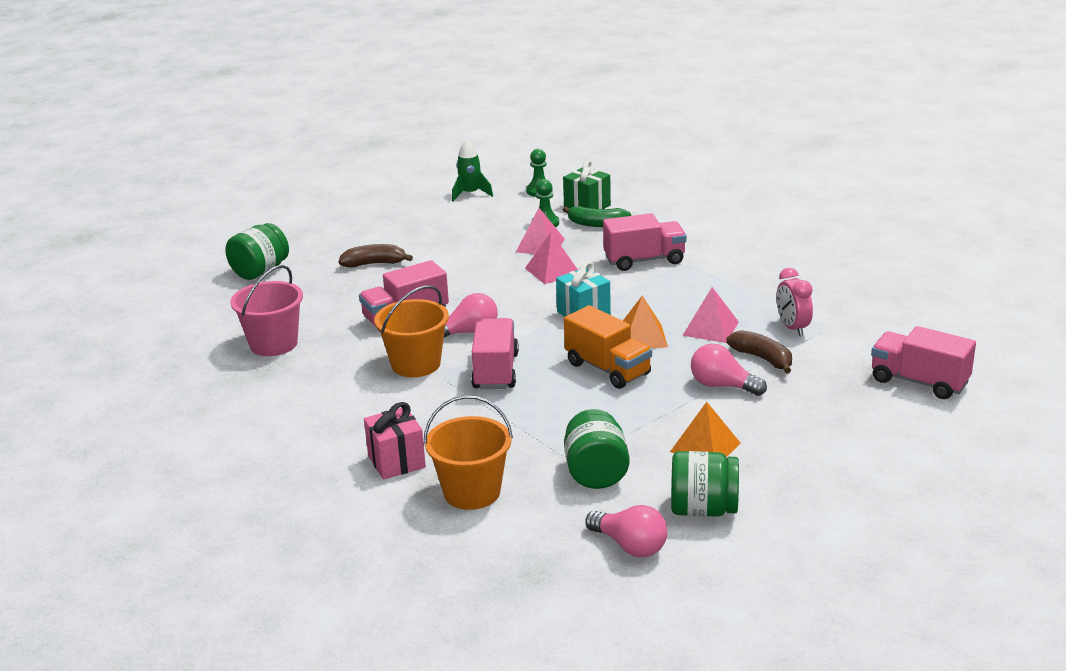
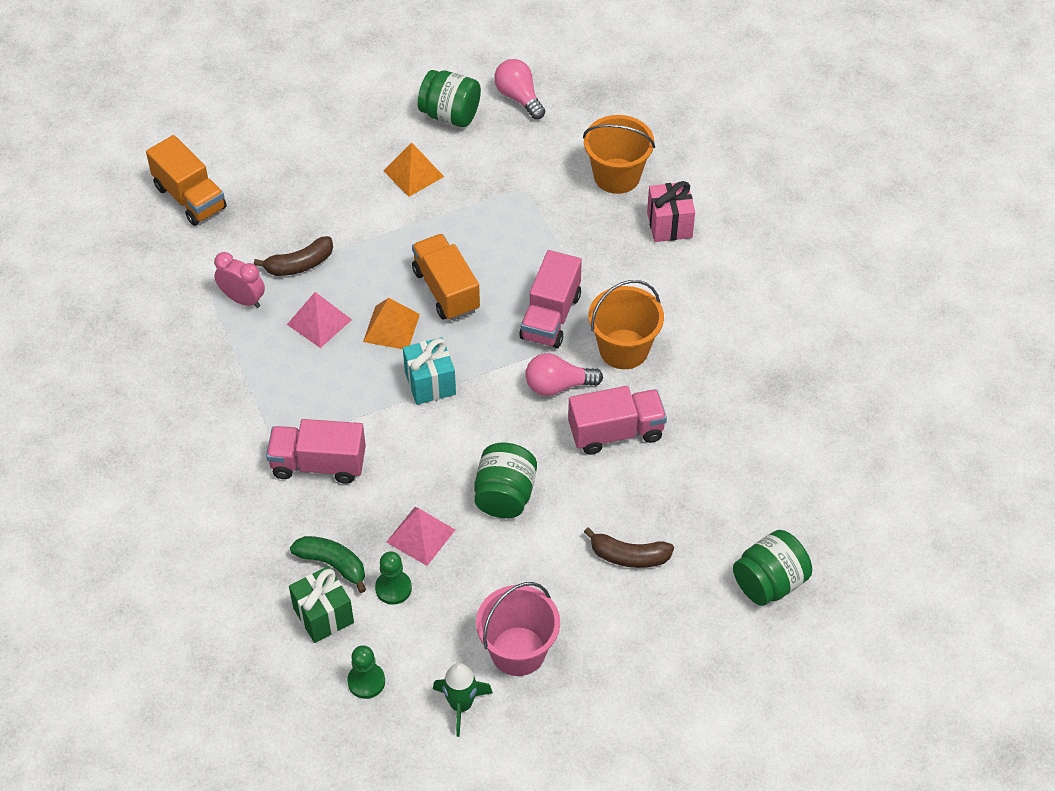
camera: 165 degrees left, 25 degrees up
pink bucket [230,265,303,356] -> pink bucket moved to [476,582,560,676]
pink pyramid [525,232,578,284] -> none
green jar [564,409,630,489] -> green jar moved to [474,443,537,518]
pink light bulb [691,343,767,396] -> none
brown banana [726,330,792,373] -> brown banana turned 90 degrees counterclockwise [254,236,333,276]
pink clock [776,268,813,336] -> pink clock turned 60 degrees counterclockwise [214,252,265,308]
pink truck [871,326,976,399] -> orange truck [146,135,227,226]

